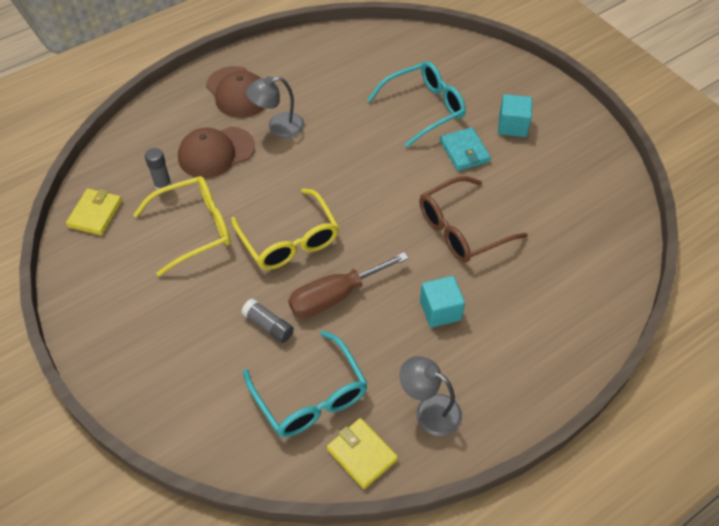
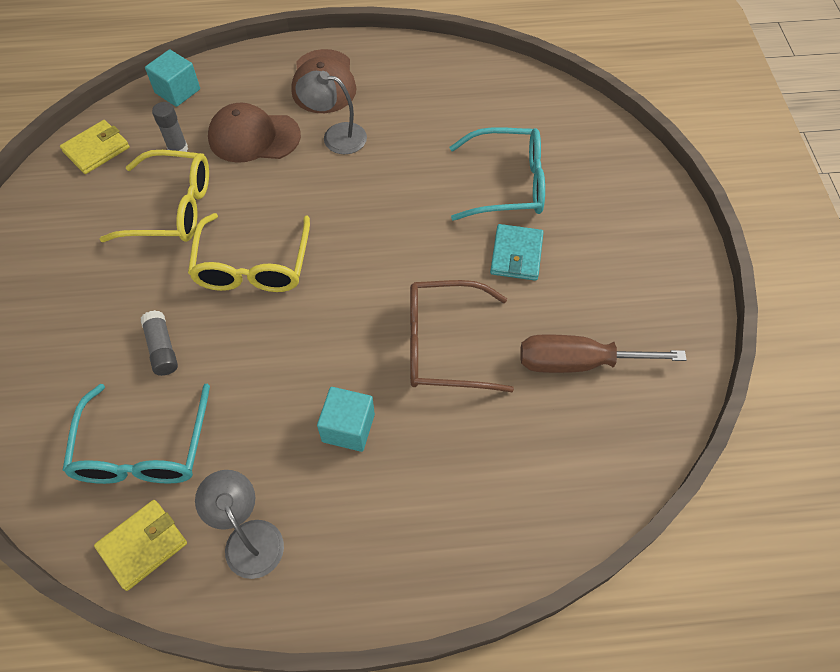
camera: 30 degrees right, 5 degrees up
brown screwdriver [288,252,409,318] -> brown screwdriver moved to [520,334,687,373]
yellow wallet [327,418,398,489] -> yellow wallet turned 60 degrees clockwise [94,500,187,591]
turquoise cube [498,94,532,137] -> turquoise cube moved to [145,49,200,107]

